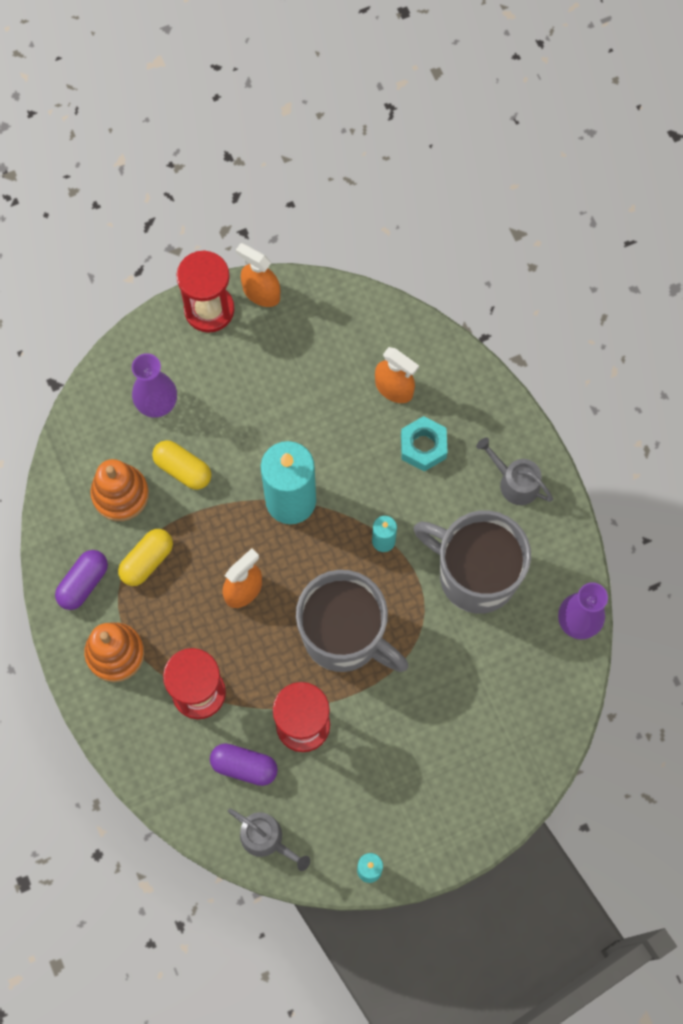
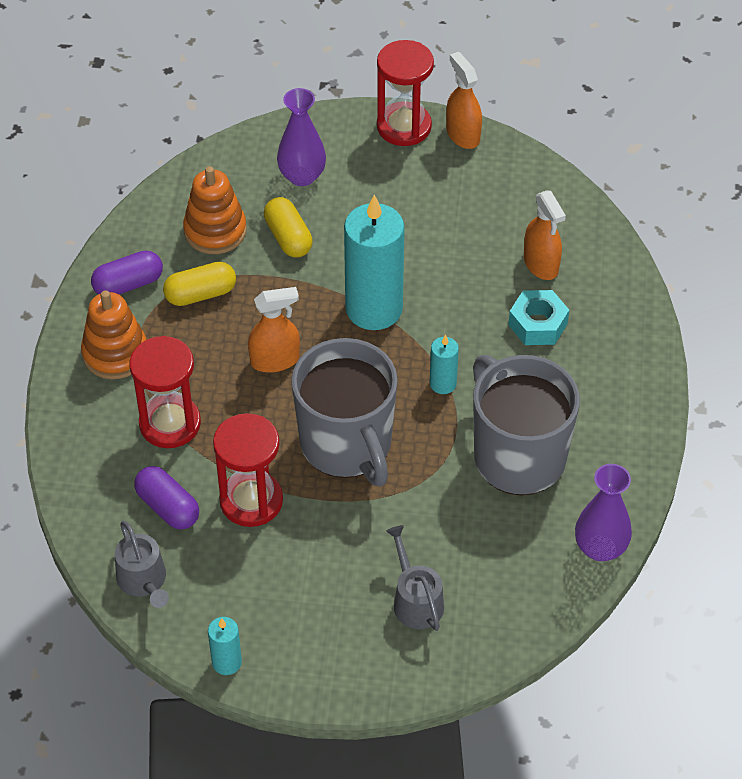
camera: 30 degrees right, 20 degrees down
grey watering can [476,437,553,505] -> grey watering can moved to [386,525,444,631]

